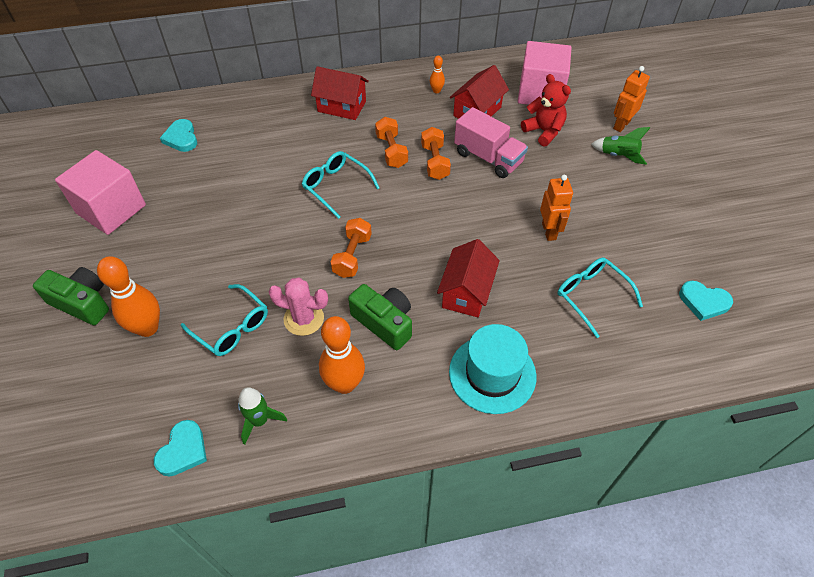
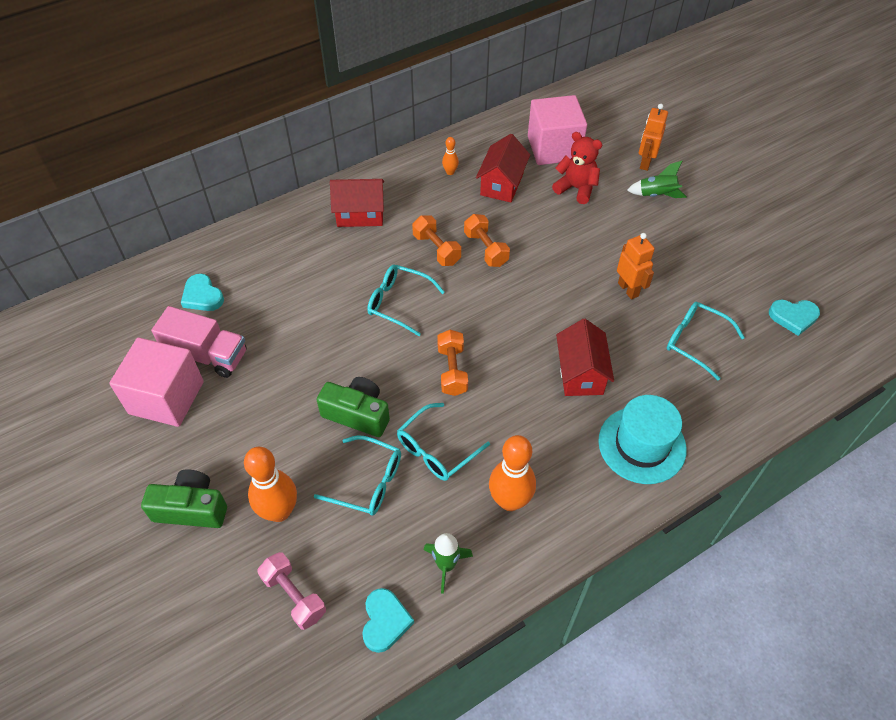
camera: 20 degrees left, 0 degrees up
pink cactus [268,277,328,336] -> turquoise glasses [397,403,490,481]
green camera [348,284,412,350] -> green camera moved to [317,377,390,437]
pink truck [454,107,528,178] -> pink truck moved to [151,306,246,378]
none -> pink dumbbell [257,552,326,630]

